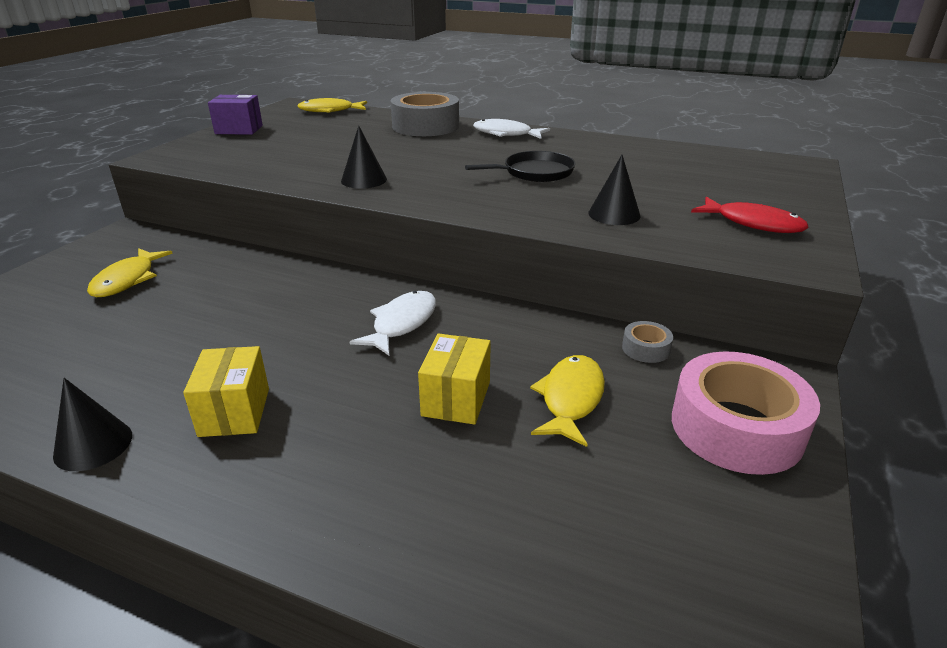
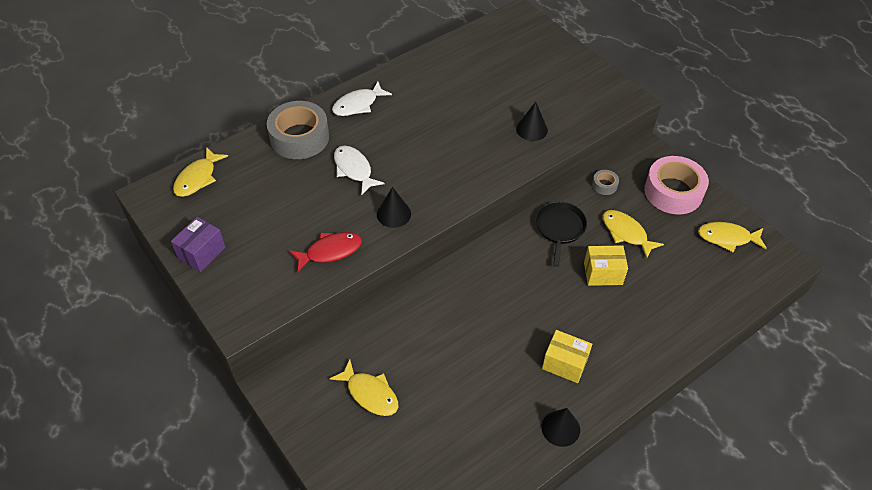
camera: 60 degrees left, 20 degrees up
white fish [350,291,436,356] -> white fish moved to [334,146,385,195]
yellow box [418,333,491,425] -> yellow box turned 45 degrees counterclockwise [584,245,628,286]
black pan [465,151,576,182] -> black pan moved to [535,202,587,267]
red fish [691,197,809,233] -> red fish moved to [289,232,362,273]
none -> yellow fish [698,222,767,252]

